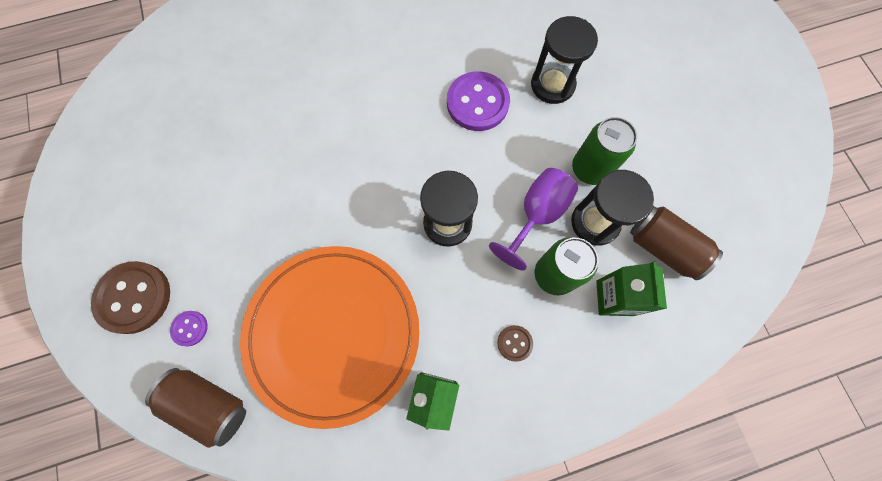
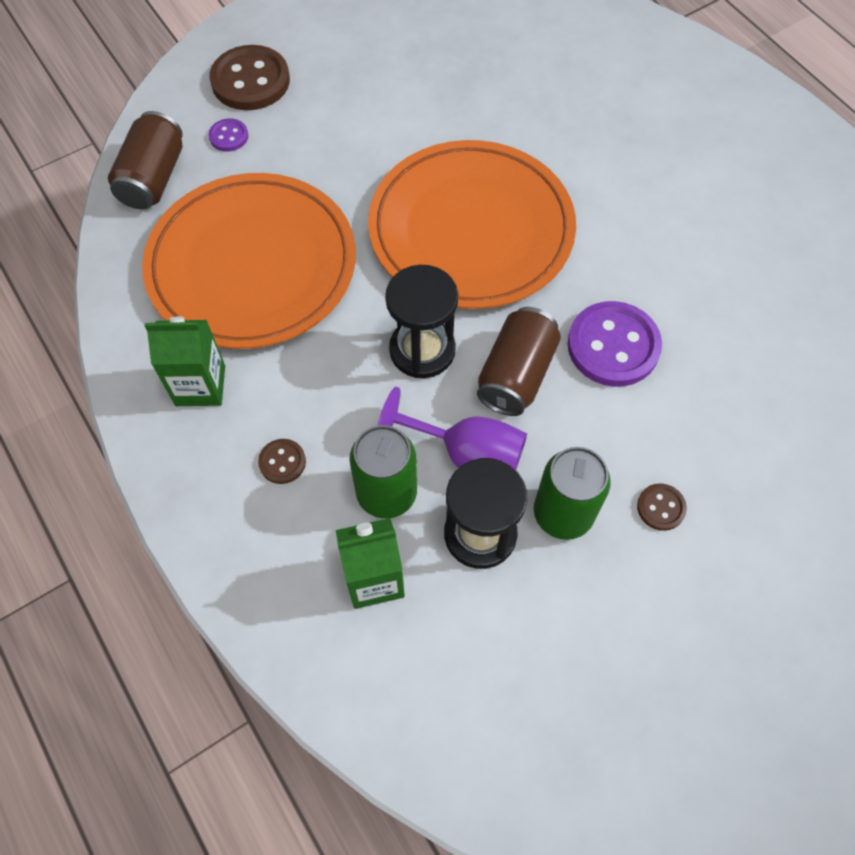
camera: 75 degrees right, 10 degrees down
black hourglass [531,16,598,104] -> none
brown can [630,206,723,280] -> brown can moved to [477,307,561,416]
none -> orange plate [368,140,576,309]
none -> brown button [637,483,687,531]

